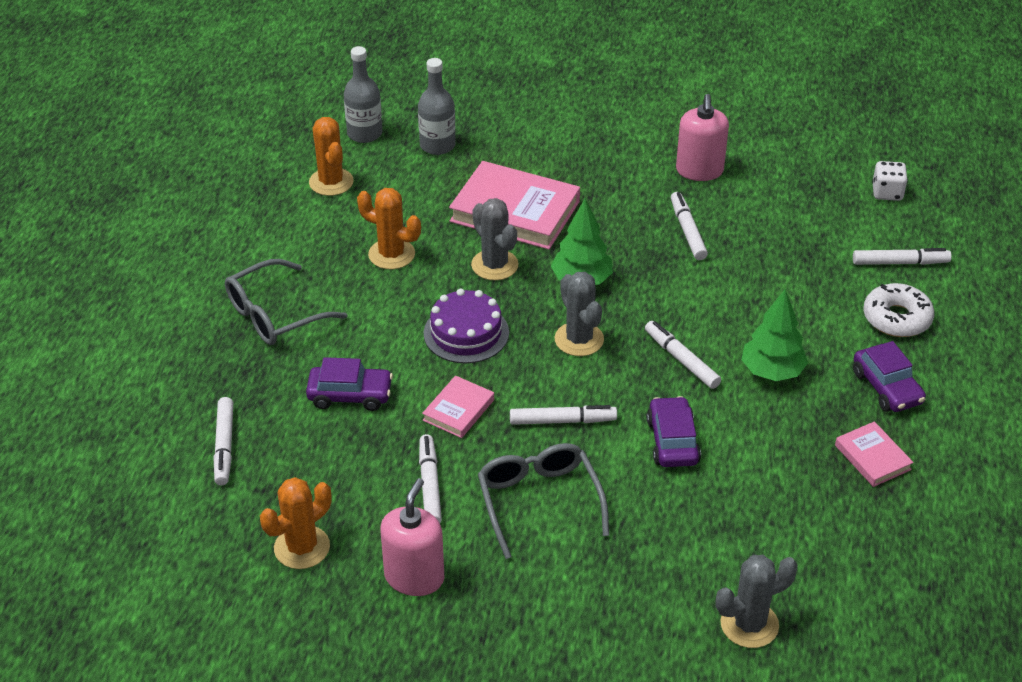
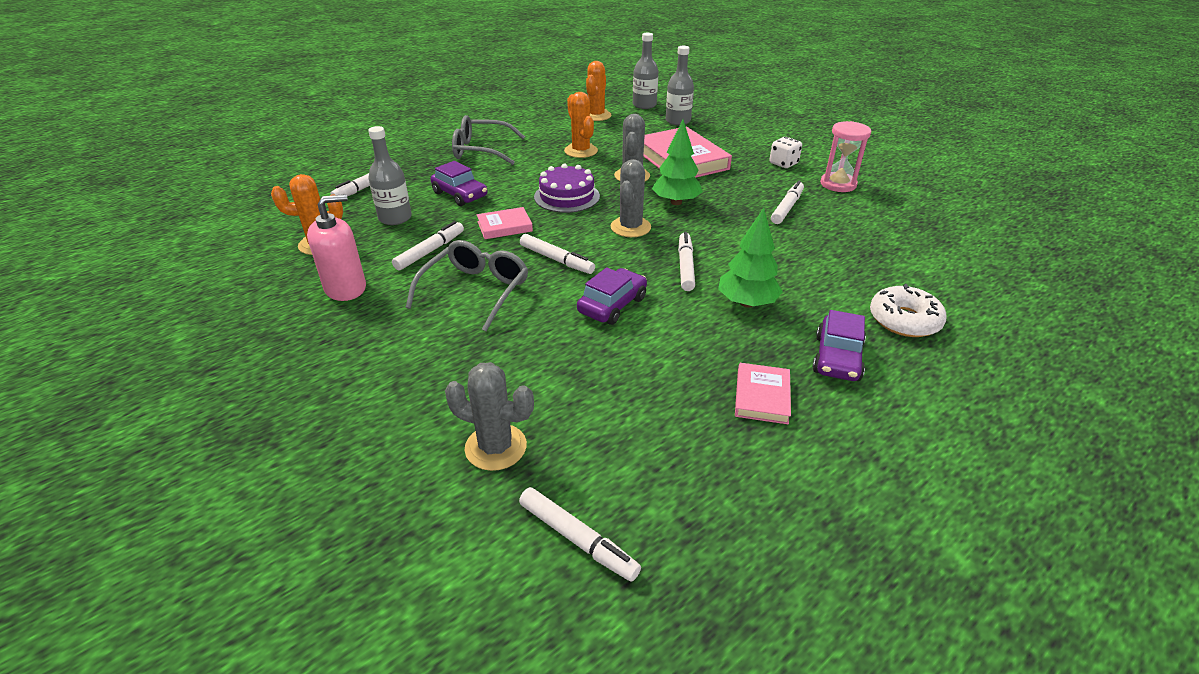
camera: 40 degrees right, 5 degrees down
pink soap dispenser [676,94,729,181] -> pink hourglass [820,121,871,192]
white marker [853,248,952,265] -> white marker moved to [519,487,641,582]
white dice [872,161,908,201] -> white dice moved to [769,137,802,168]
none -> grey bottle [368,126,412,225]

